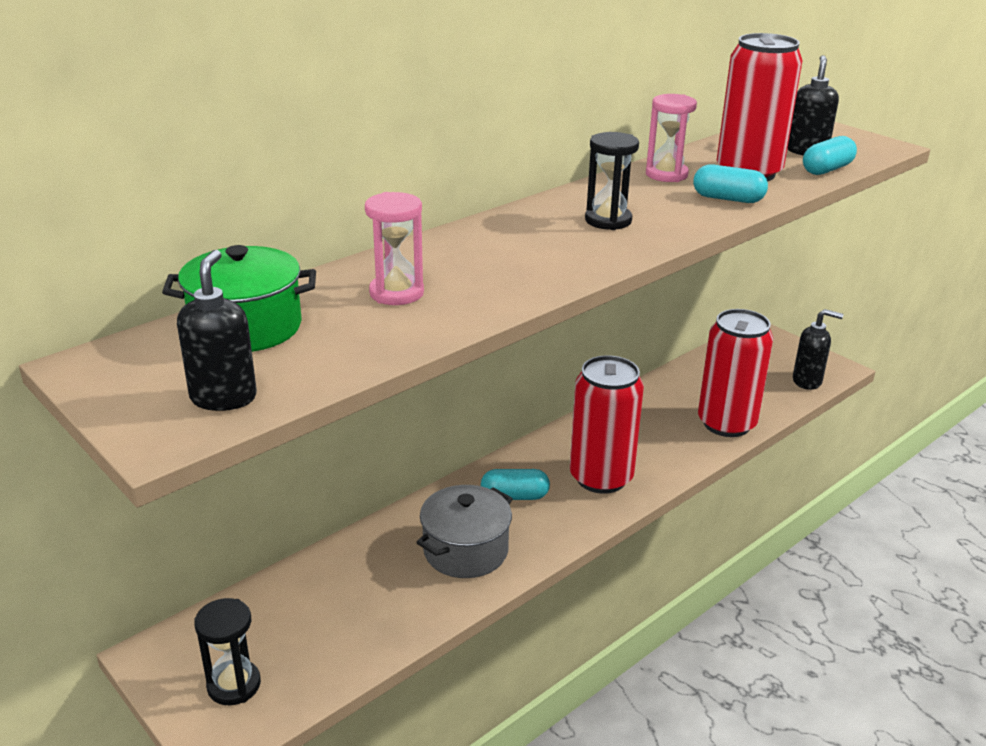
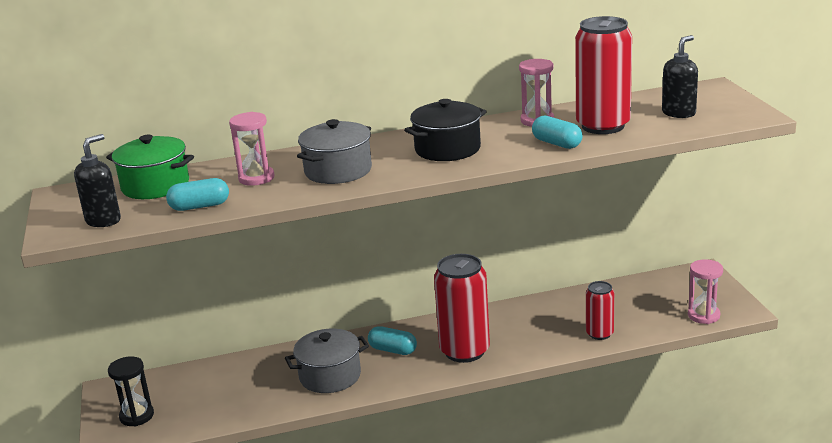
camera: 30 degrees right, 5 degrees down
black hourglass [585,132,639,230] -> black pot [404,99,487,161]
red can [698,309,773,437] -> red can [586,281,614,340], size x0.55
black soap dispenser [793,309,843,390] -> pink hourglass [688,259,723,324]
turquoise capsule [803,136,857,175] -> turquoise capsule moved to [166,178,229,211]
none -> grey pot [297,119,372,184]

